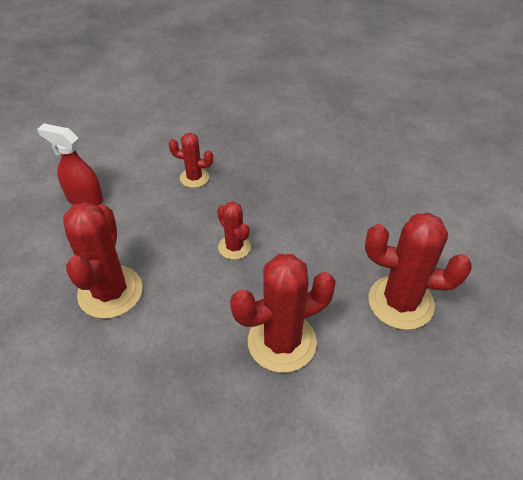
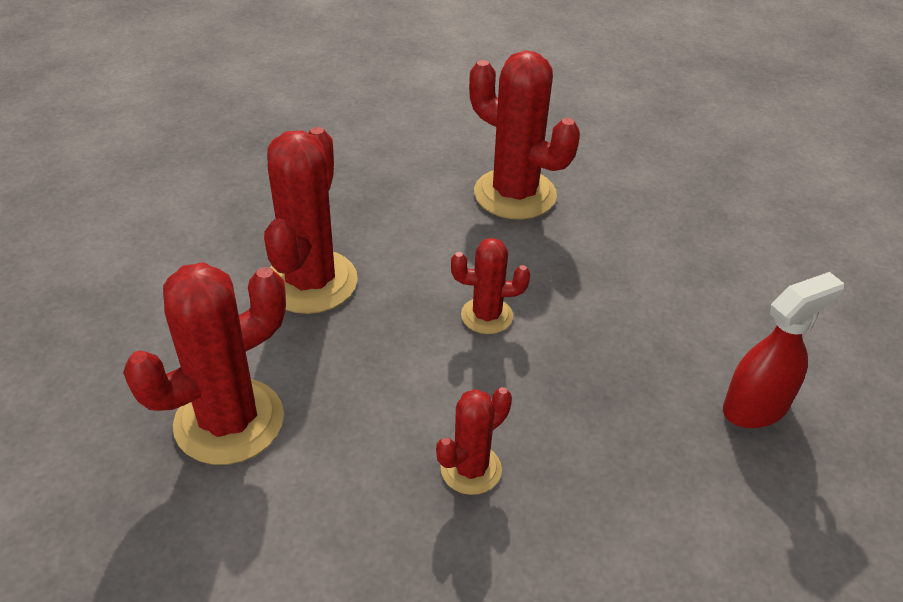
camera: 125 degrees right, 5 degrees down
red spray bottle [37,123,103,206] -> red spray bottle moved to [723,272,844,428]
red cactus [169,133,213,188] -> red cactus moved to [436,387,512,495]

